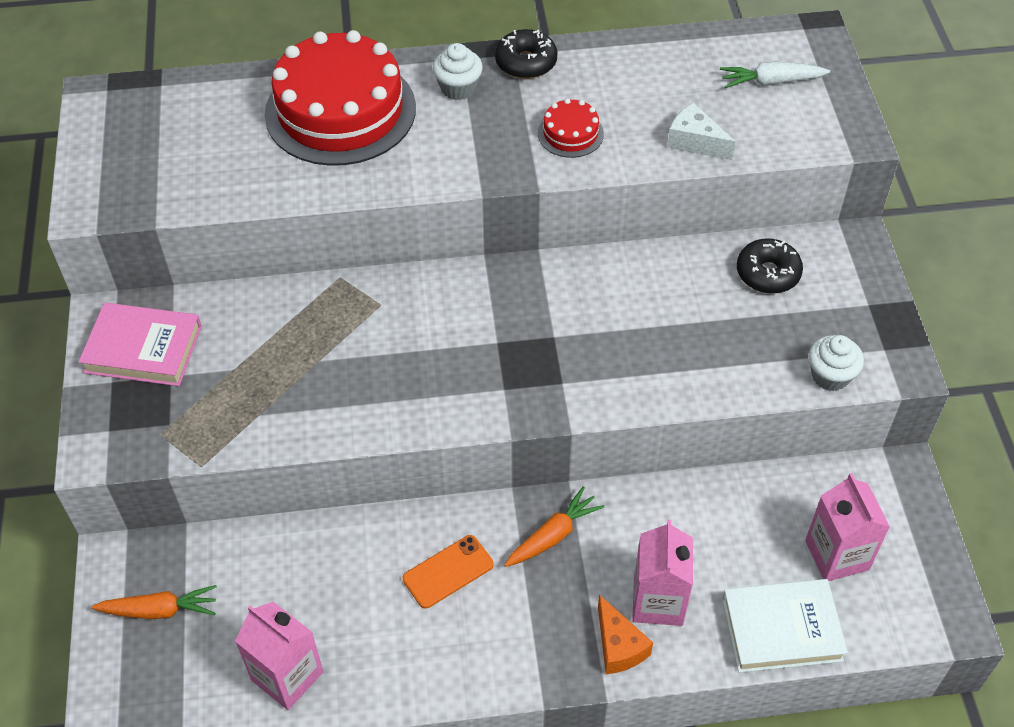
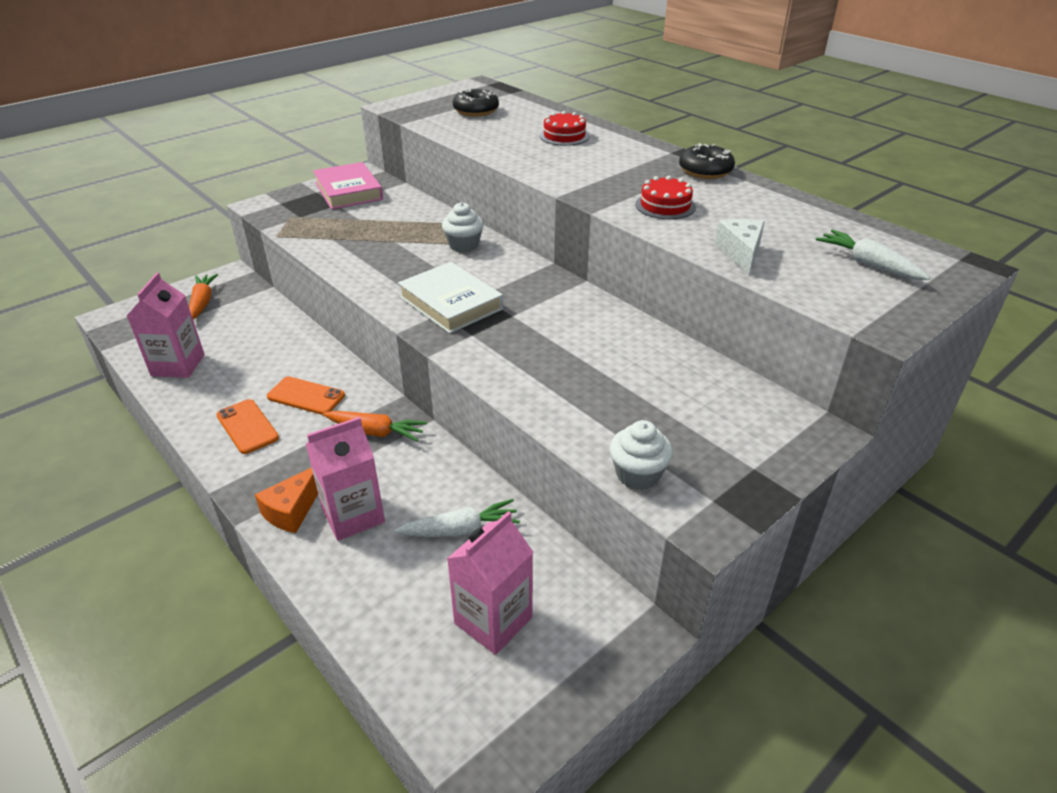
camera: 55 degrees right, 15 degrees down
orange carrot [92,585,217,619] -> orange carrot turned 150 degrees counterclockwise [189,274,218,319]
red cake [265,30,416,166] -> red cake [539,111,590,146], size x0.43
white cupcake [433,43,483,100] -> white cupcake moved to [442,202,484,252]
white book [722,579,848,673] -> white book moved to [398,262,503,334]
black donut [737,238,803,294] -> black donut moved to [453,89,499,117]
none -> orange phone [216,399,279,454]
none -> white carrot [394,499,520,537]

